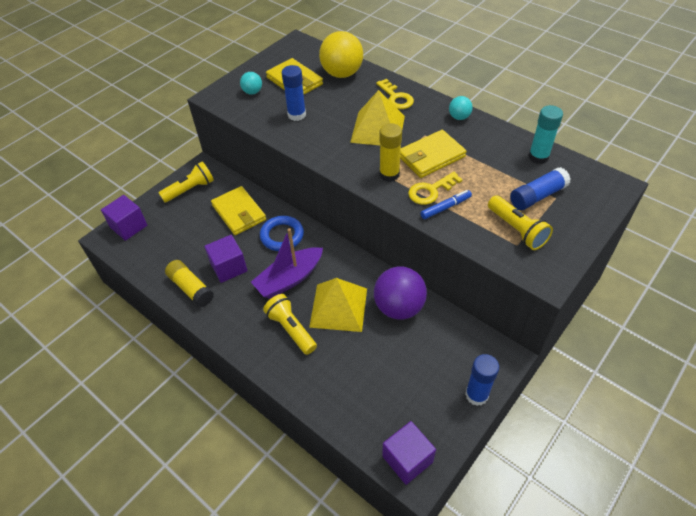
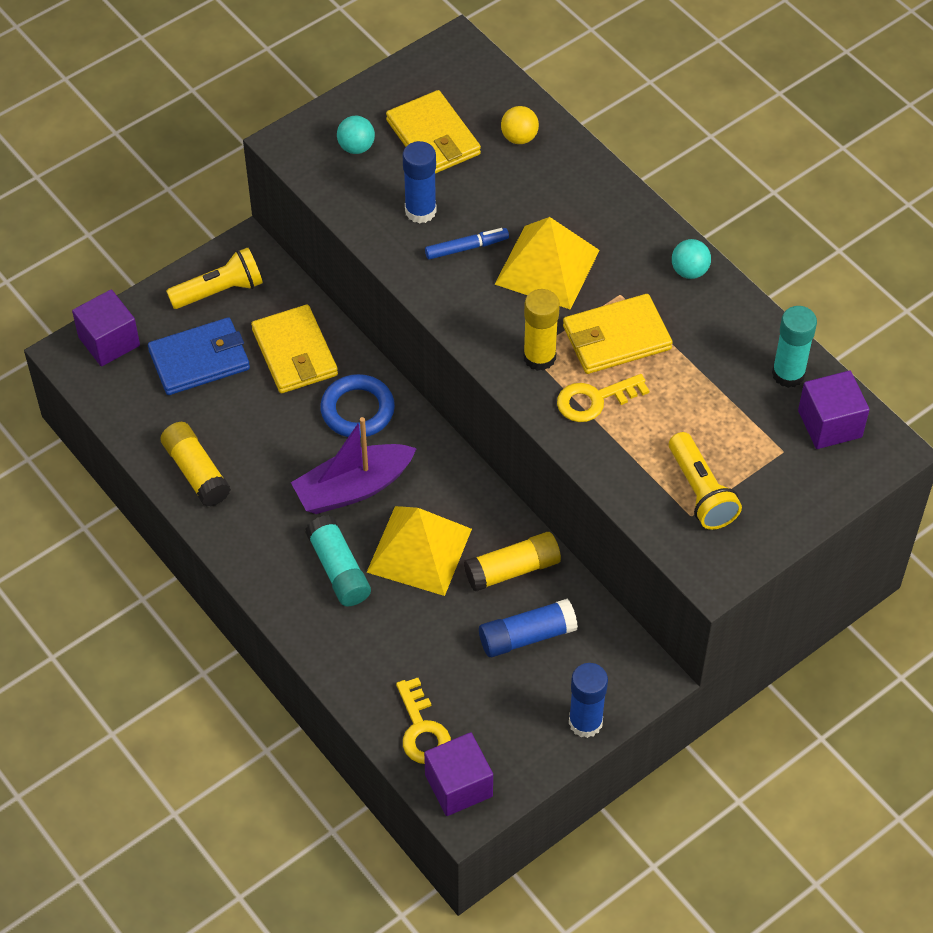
camera: 10 degrees right, 5 degrees up
purple cube [204,235,247,283] -> purple cube moved to [798,371,870,449]
yellow flashlight [263,294,317,355] -> turquoise glue stick [305,515,371,607]
yellow ball [319,31,363,78] -> yellow ball [501,106,539,144], size x0.49
purple ball [374,266,427,320] -> yellow glue stick [464,532,561,592]
yellow key [376,79,414,109] -> yellow key moved to [396,678,451,764]
blue marker [421,190,472,219] -> blue marker moved to [425,228,509,260]
blue glue stick [510,167,571,210] -> blue glue stick moved to [479,599,578,657]
none -> blue wallet [148,317,250,395]

